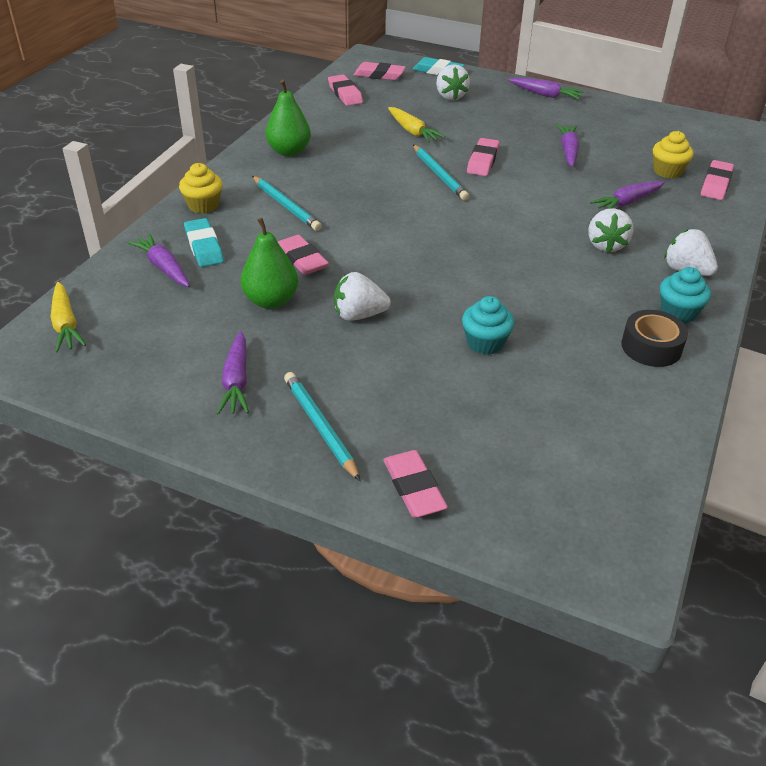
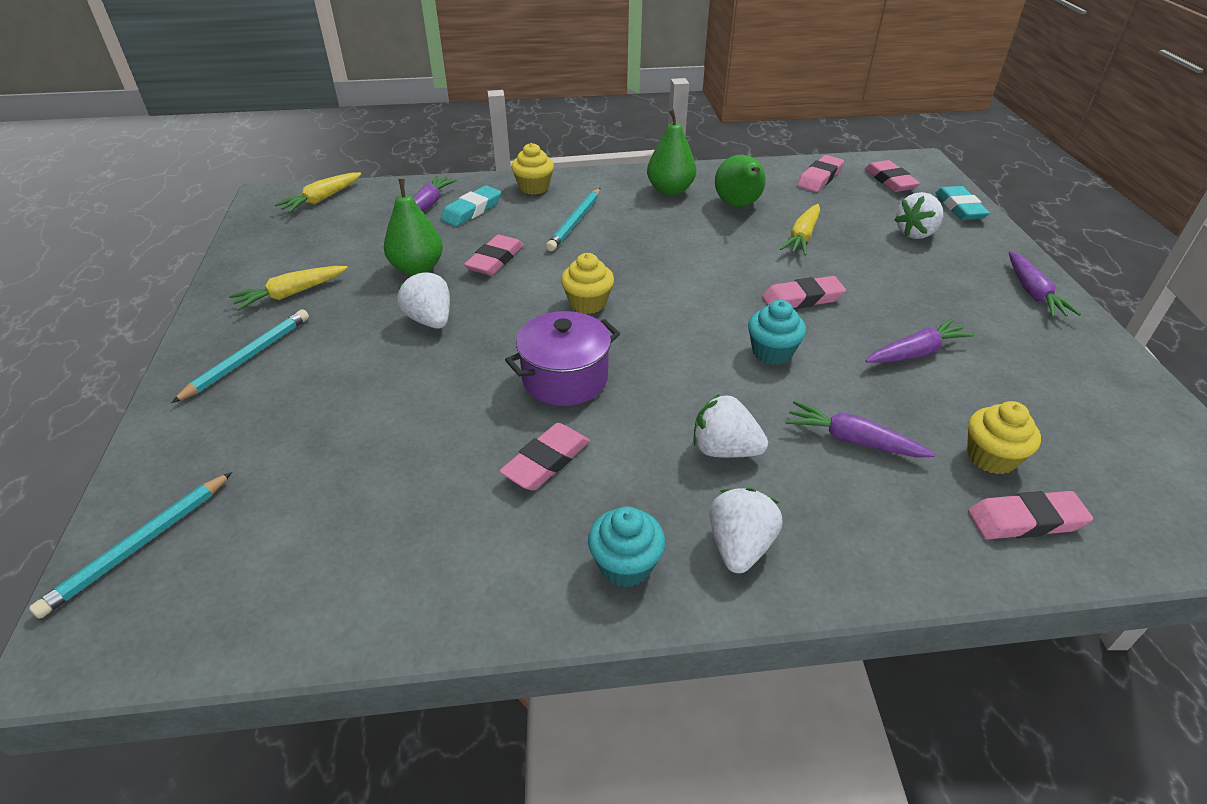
camera: 60 degrees right, 0 degrees up
purple carrot [217,331,249,415] -> yellow carrot [229,266,348,311]
pink eraser [384,450,448,518] -> pink eraser moved to [499,423,590,491]
turquoise pencil [413,145,469,200] -> turquoise pencil moved to [29,472,232,619]
turquoise cupcake [462,296,514,355] -> turquoise cupcake moved to [748,300,806,365]
white strawberry [588,208,634,253] -> white strawberry turned 45 degrees clockwise [694,394,768,458]
black tape [621,310,688,367] -> none
none -> purple pot [505,311,620,406]
none -> yellow cupcake [561,253,614,314]
none -> green pear [715,155,766,207]

